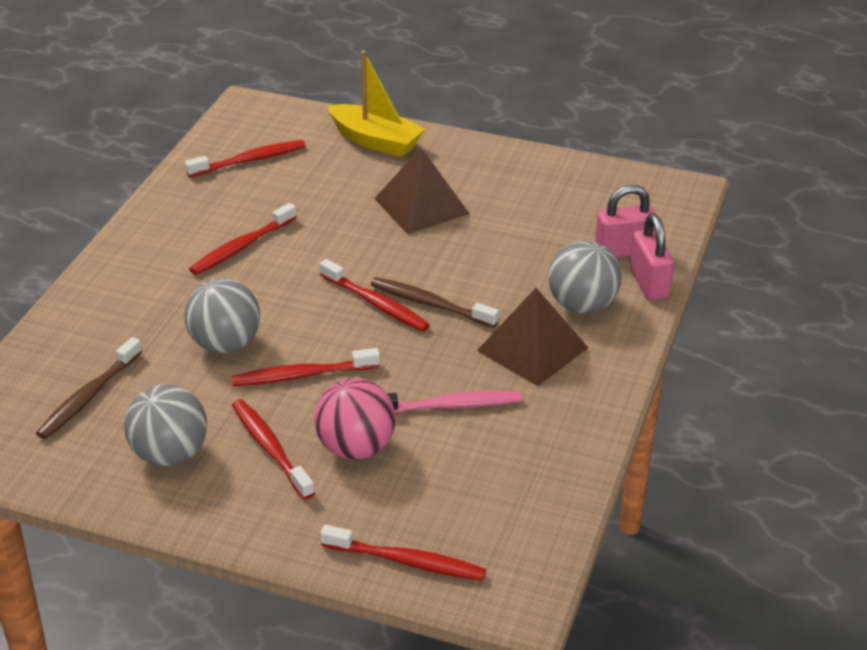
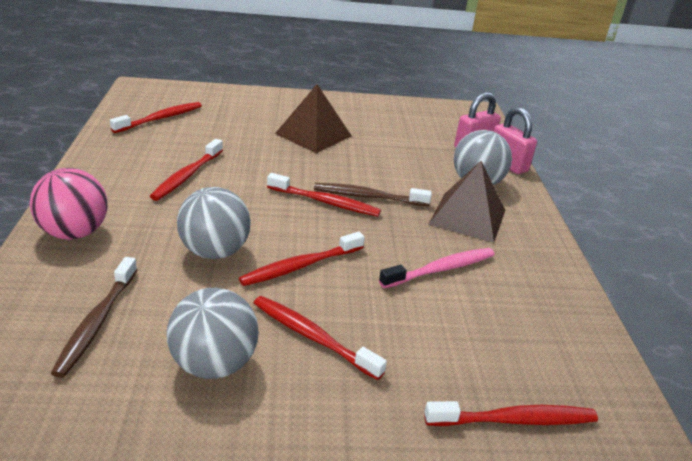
camera: 25 degrees left, 5 degrees down
pink ball [314,378,396,460] -> pink ball moved to [30,168,108,240]
yellow boat [328,50,425,157] -> none

